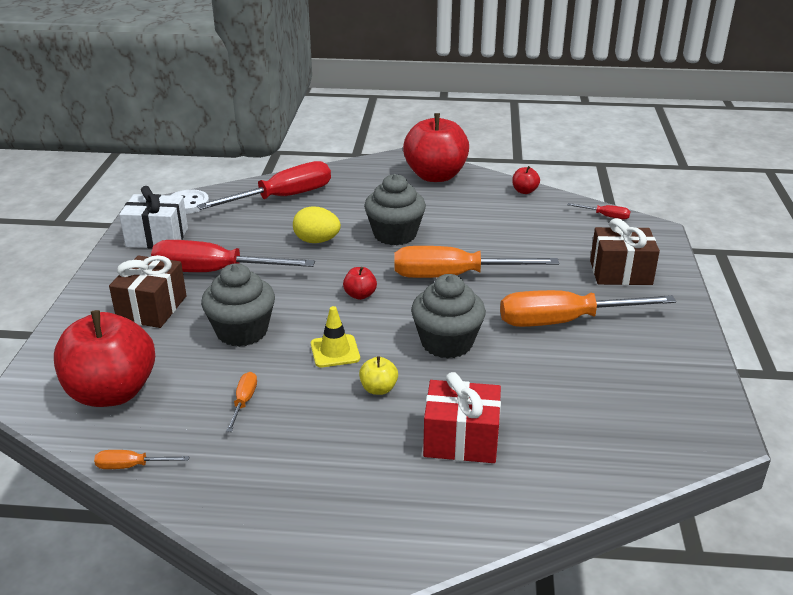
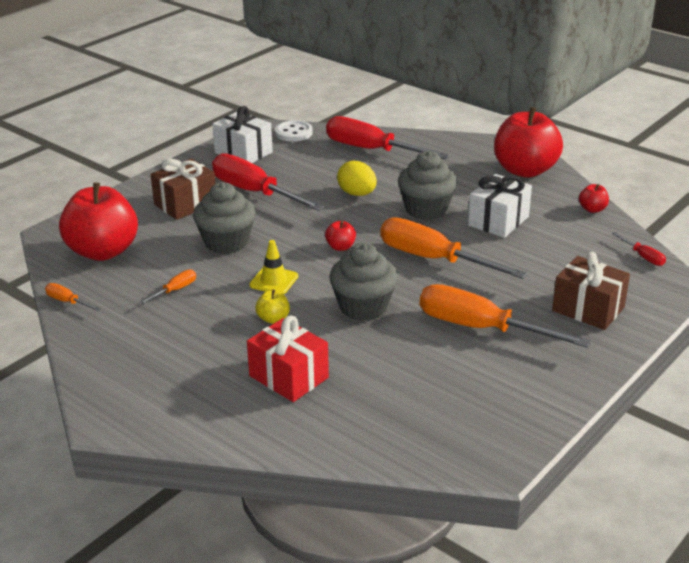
camera: 35 degrees right, 0 degrees up
red screwdriver [197,161,331,210] -> red screwdriver turned 150 degrees counterclockwise [326,116,450,159]
none -> white gift [468,174,532,238]

